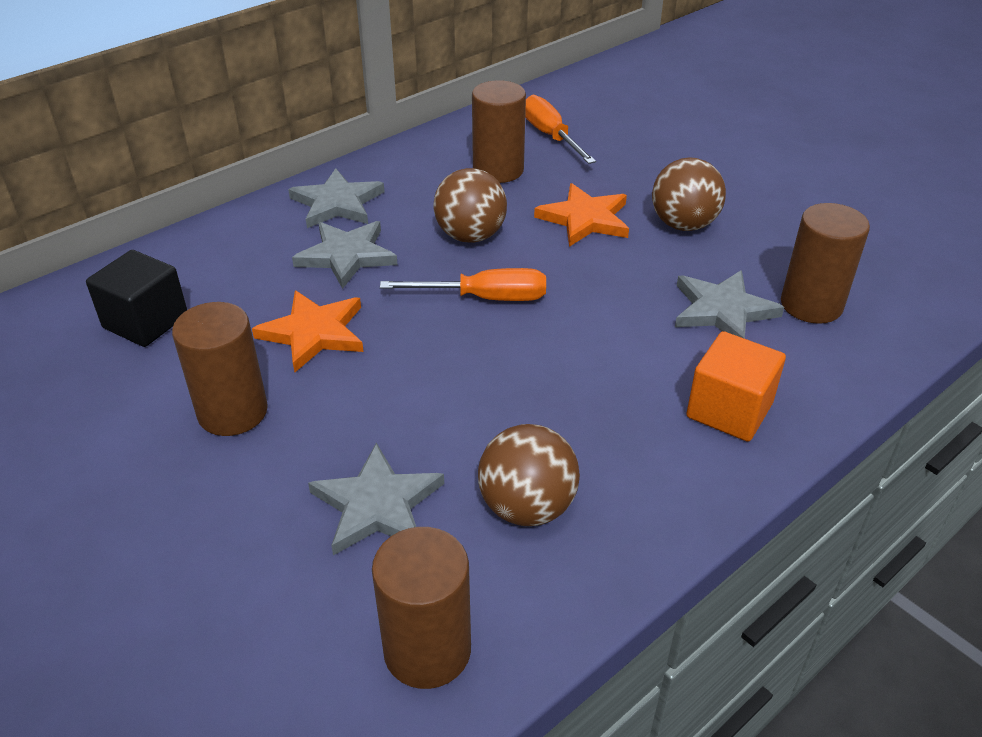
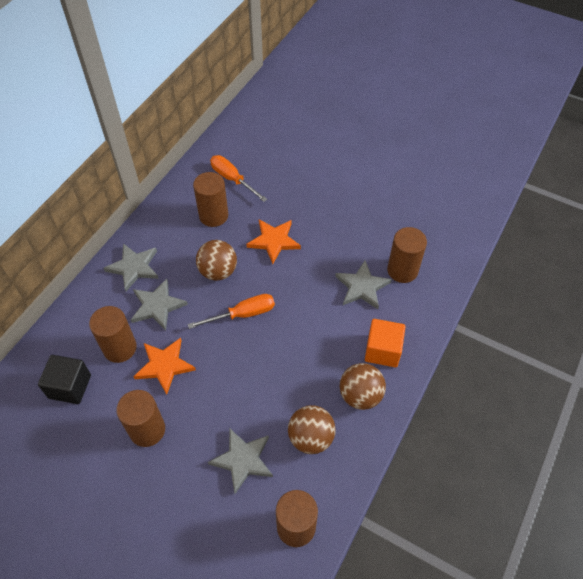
camera: 20 degrees left, 15 degrees up
brown ball [652,157,726,231] -> brown ball moved to [340,363,386,410]
none -> brown cylinder [89,306,137,363]

